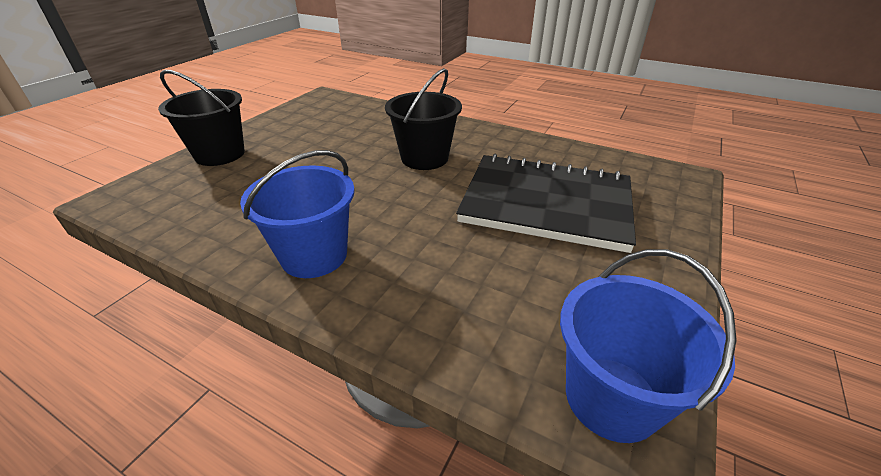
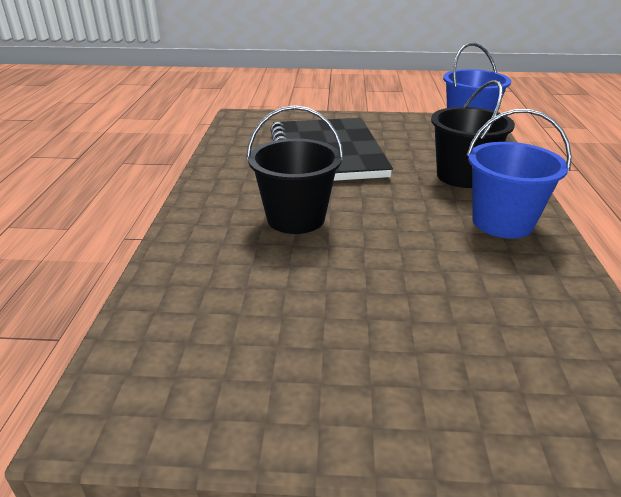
camera: 115 degrees left, 5 degrees down
black bucket [158,70,245,166] -> black bucket moved to [431,80,515,188]

